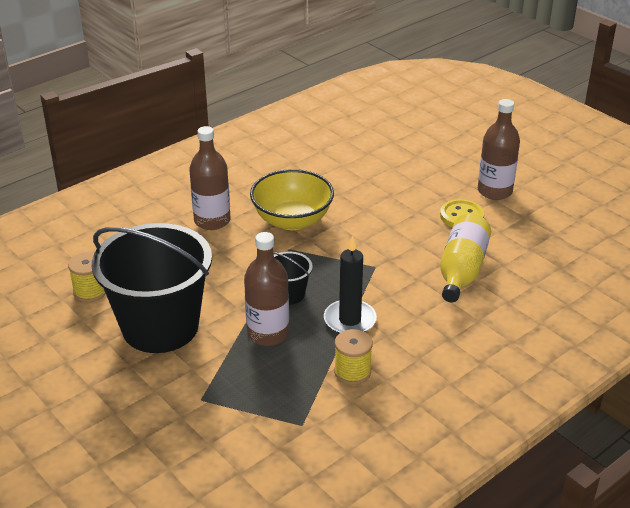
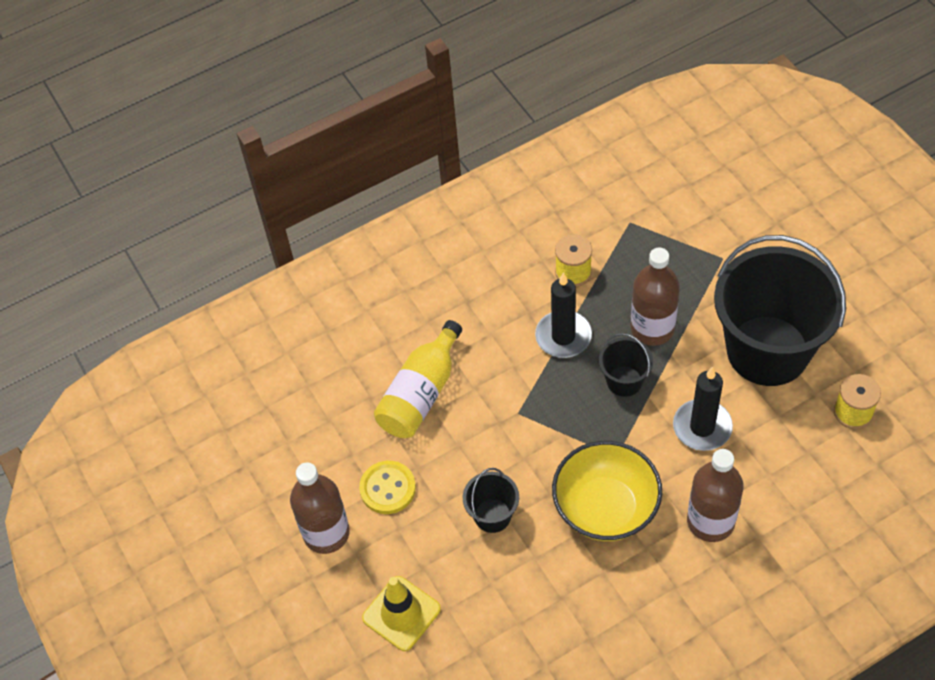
camera: 165 degrees left, 20 degrees up
none -> yellow traffic cone [362,576,441,651]
none -> black bucket [463,468,519,533]
none -> black candle [673,367,733,451]

